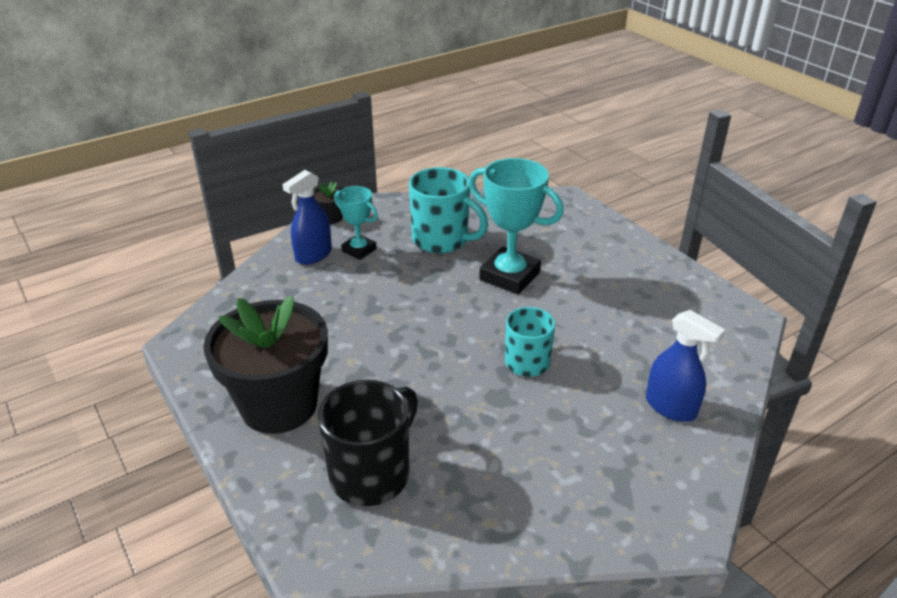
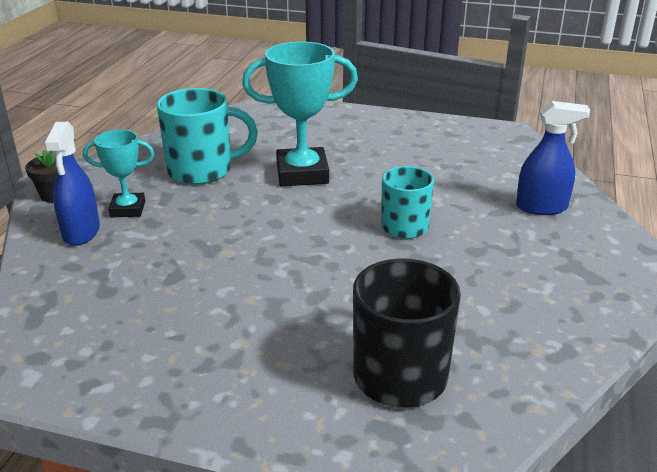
camera: 40 degrees left, 5 degrees down
black flower pot [203,296,328,434] -> none

